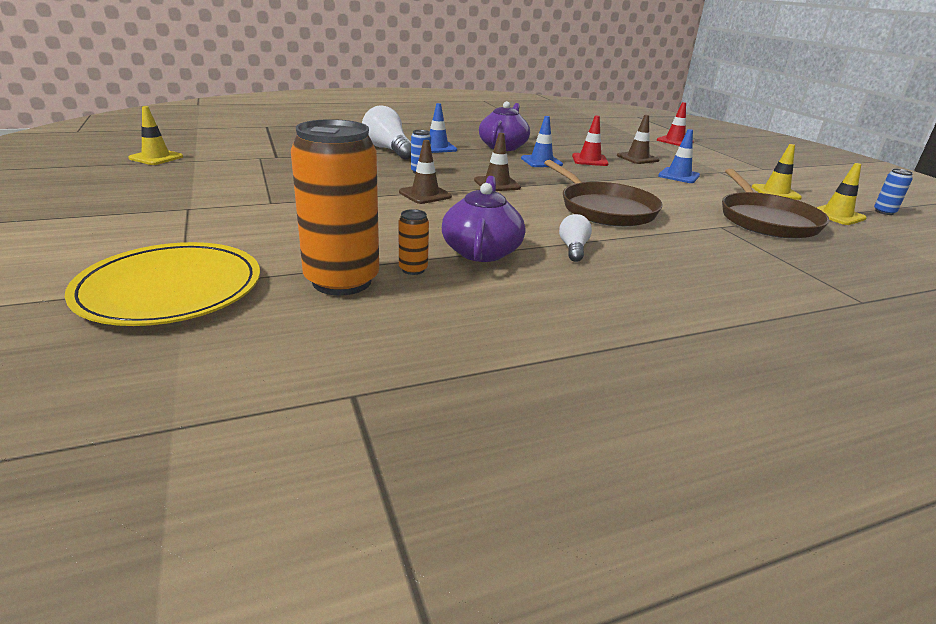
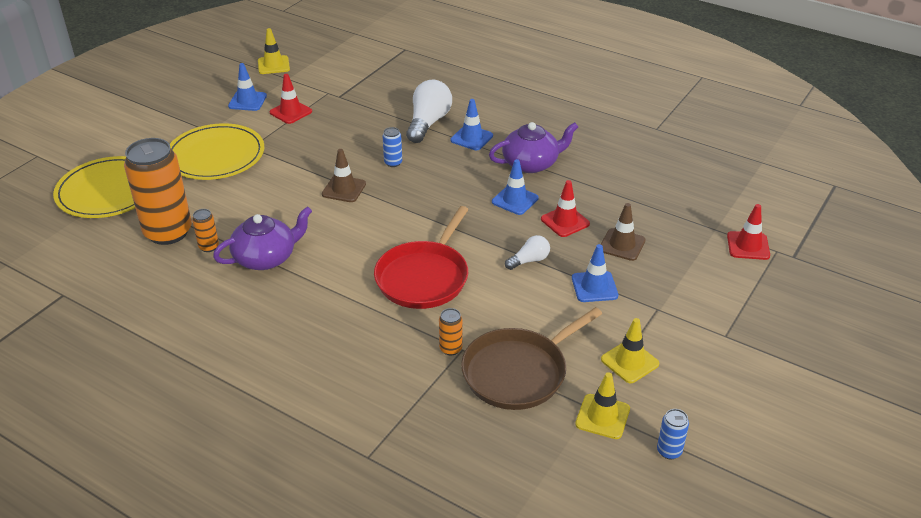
camera: 55 degrees right, 10 degrees up
brown traffic cone [474,133,521,191] -> none
brown pan [544,160,663,227] -> red pan [374,206,469,309]
white light bulb [559,214,592,262] -> white light bulb moved to [505,235,550,270]
none -> yellow plate [170,123,264,180]
none -> blue traffic cone [228,63,267,111]
none -> red traffic cone [269,74,312,124]
none -> orange can [439,308,462,355]

